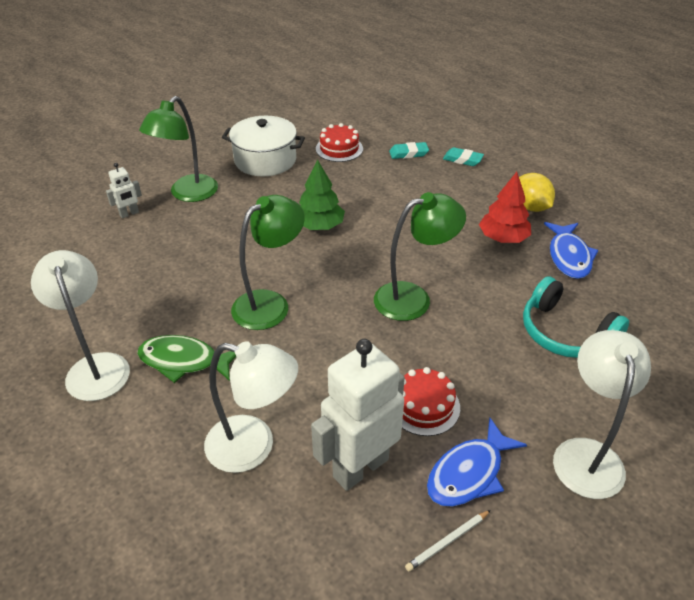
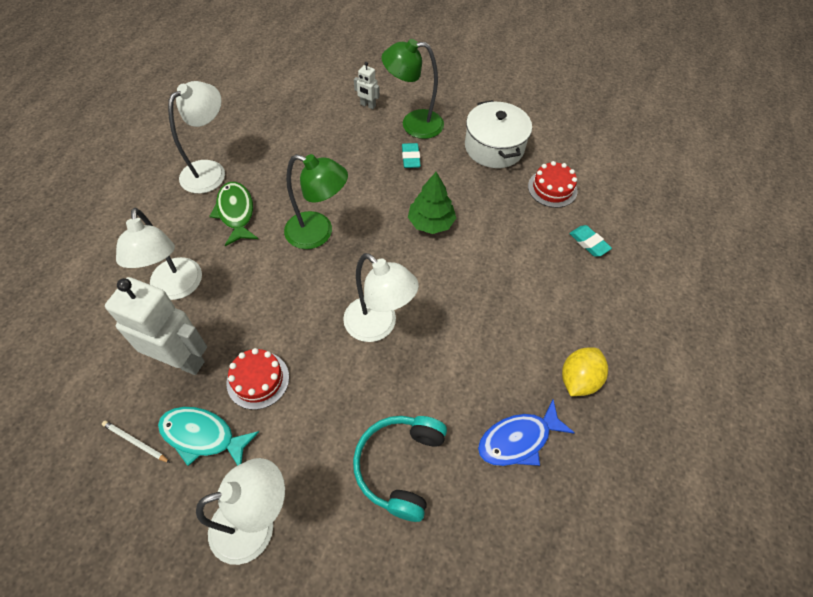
camera: 60 degrees right, 15 degrees up
green lamp [374,192,466,321] -> white lamp [343,253,419,342]
blue fish [427,418,527,506] -> turquoise fish [158,407,259,466]
turquoise eraser [443,147,484,166] -> turquoise eraser moved to [402,143,421,168]
red tree [479,172,531,243] -> none

